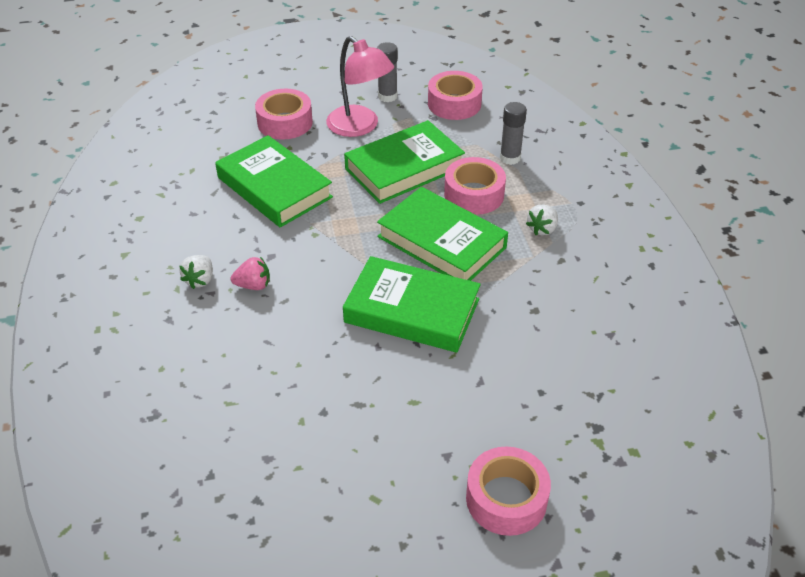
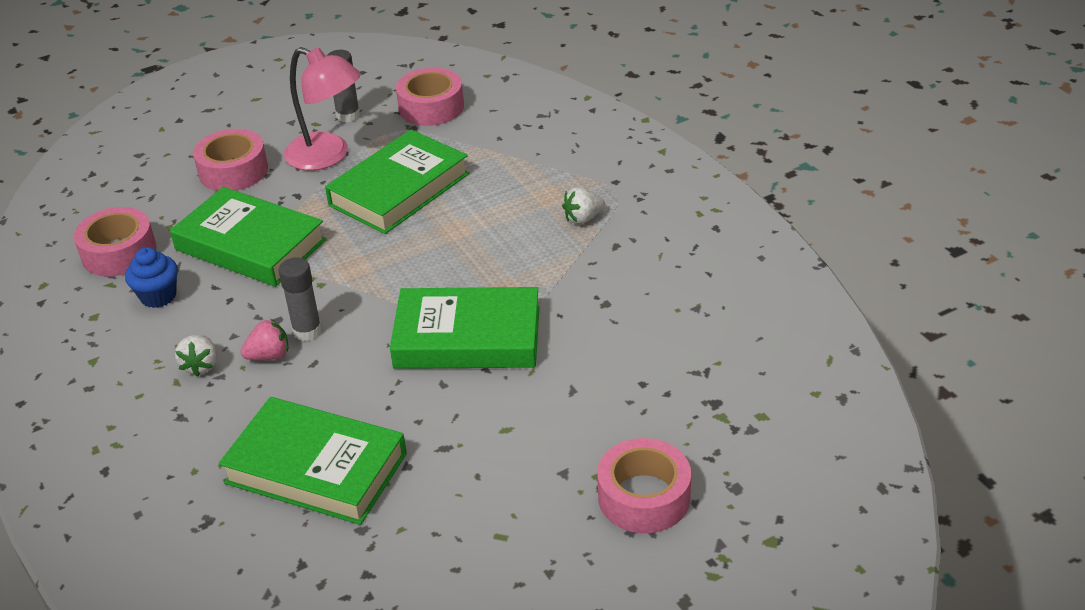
camera: 15 degrees left, 5 degrees down
green book [377,187,508,281] -> green book moved to [219,397,407,525]
pink tape [444,157,506,215] -> pink tape moved to [74,207,156,277]
grey glue stick [500,102,527,165] -> grey glue stick moved to [278,258,322,341]
white strawberry [526,205,558,235] -> white strawberry turned 45 degrees clockwise [562,187,605,224]
none -> blue cupcake [125,247,178,308]

